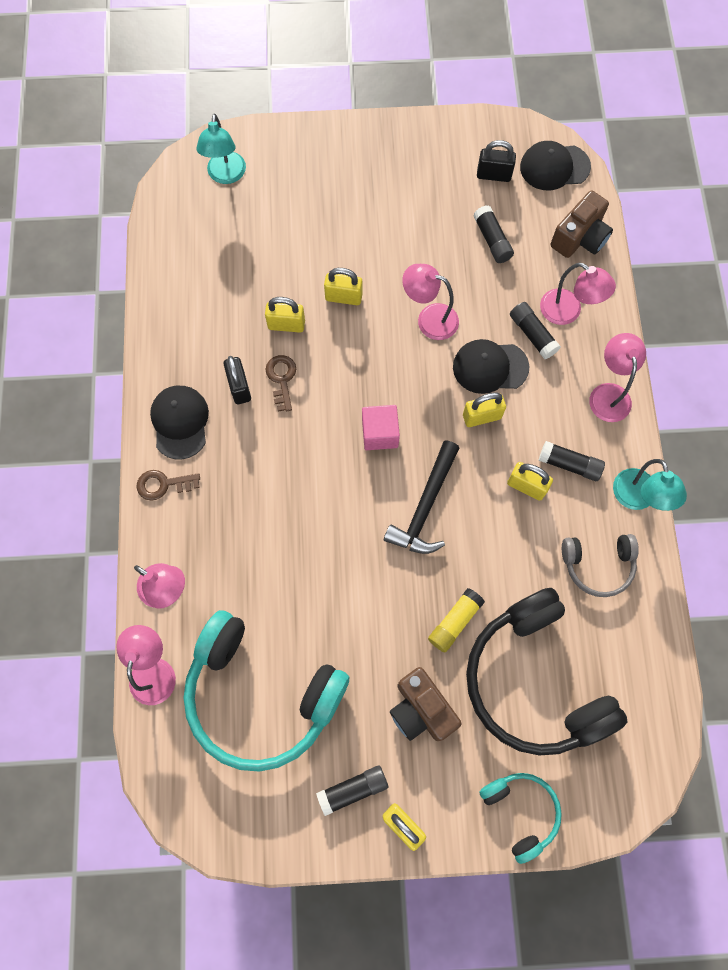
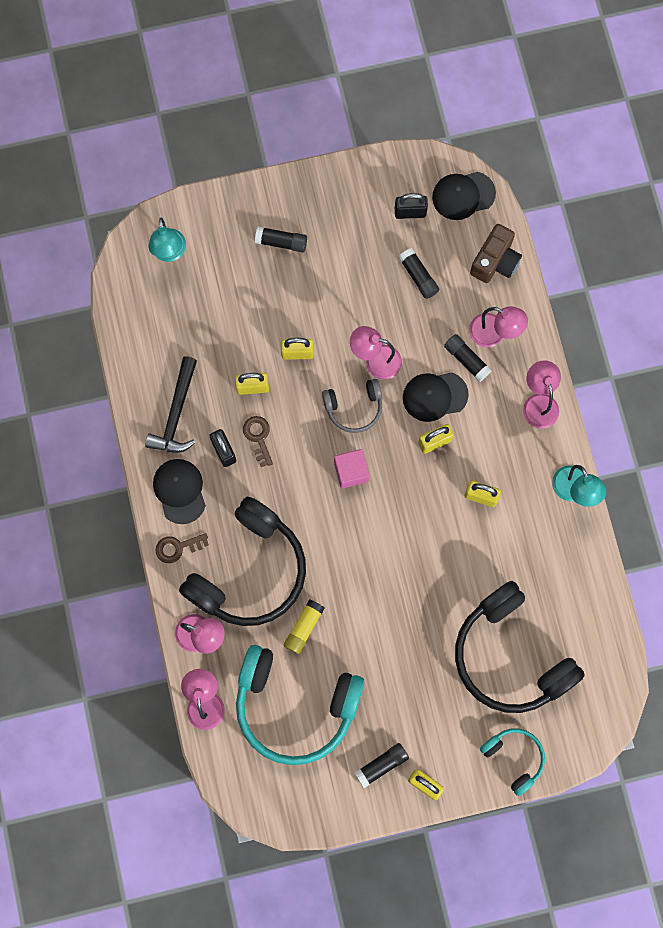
camera: 10 degrees left, 5 degrees up
black hammer [384,440,459,554] -> black hammer moved to [145,356,197,453]
brown camera [390,667,462,741] -> none
yellow glue stick [428,588,485,652] -> yellow glue stick moved to [283,599,325,654]
black glue stick [538,441,605,481] -> black glue stick moved to [255,226,307,253]
grey headphones [562,534,639,597] -> grey headphones moved to [322,379,382,433]
none -> black headphones [179,497,306,626]

